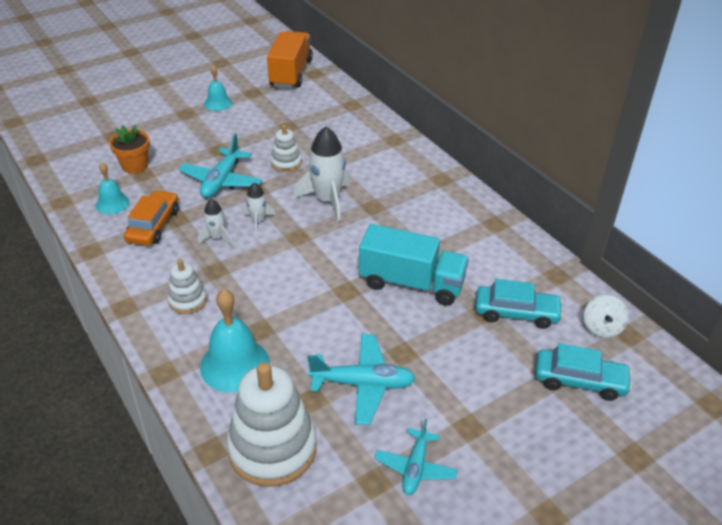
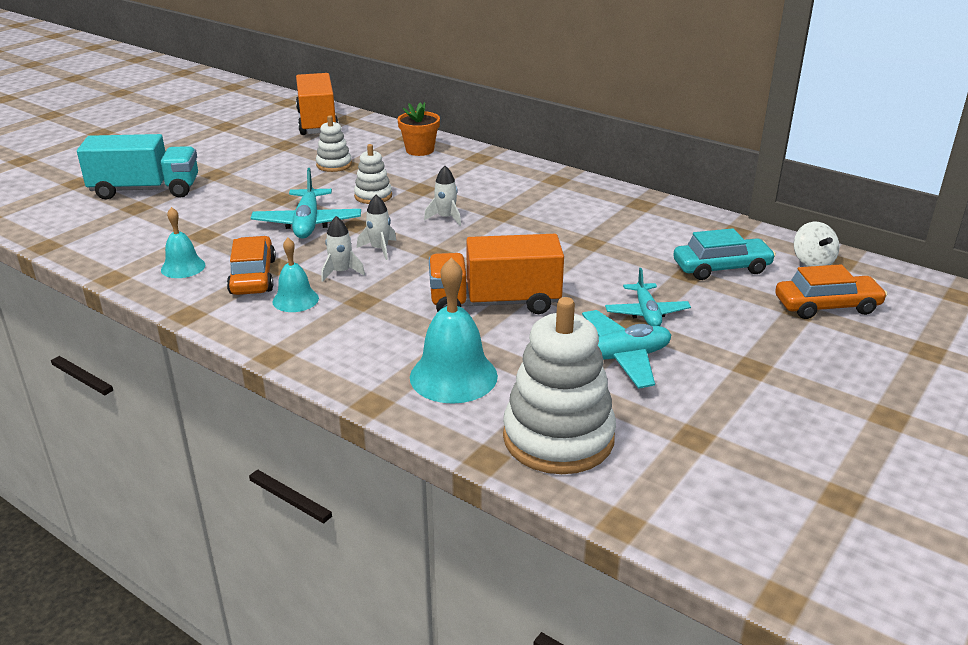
camera: 20 degrees left, 10 degrees down
orange flower pot [109,125,150,174] -> orange flower pot moved to [397,102,440,156]
white stacking toy [167,259,207,314] -> white stacking toy moved to [316,115,352,172]
turquoise bell [204,65,232,111] -> turquoise bell moved to [273,238,319,312]
white rocket [294,126,351,222] -> white rocket [424,166,461,226], size x0.54
turquoise truck [359,224,469,306] -> turquoise truck moved to [77,134,198,199]
turquoise plane [374,419,458,495] -> turquoise plane moved to [605,268,691,326]
turquoise car [535,343,632,401] -> orange car [775,264,887,319]
none -> orange truck [429,234,564,314]

